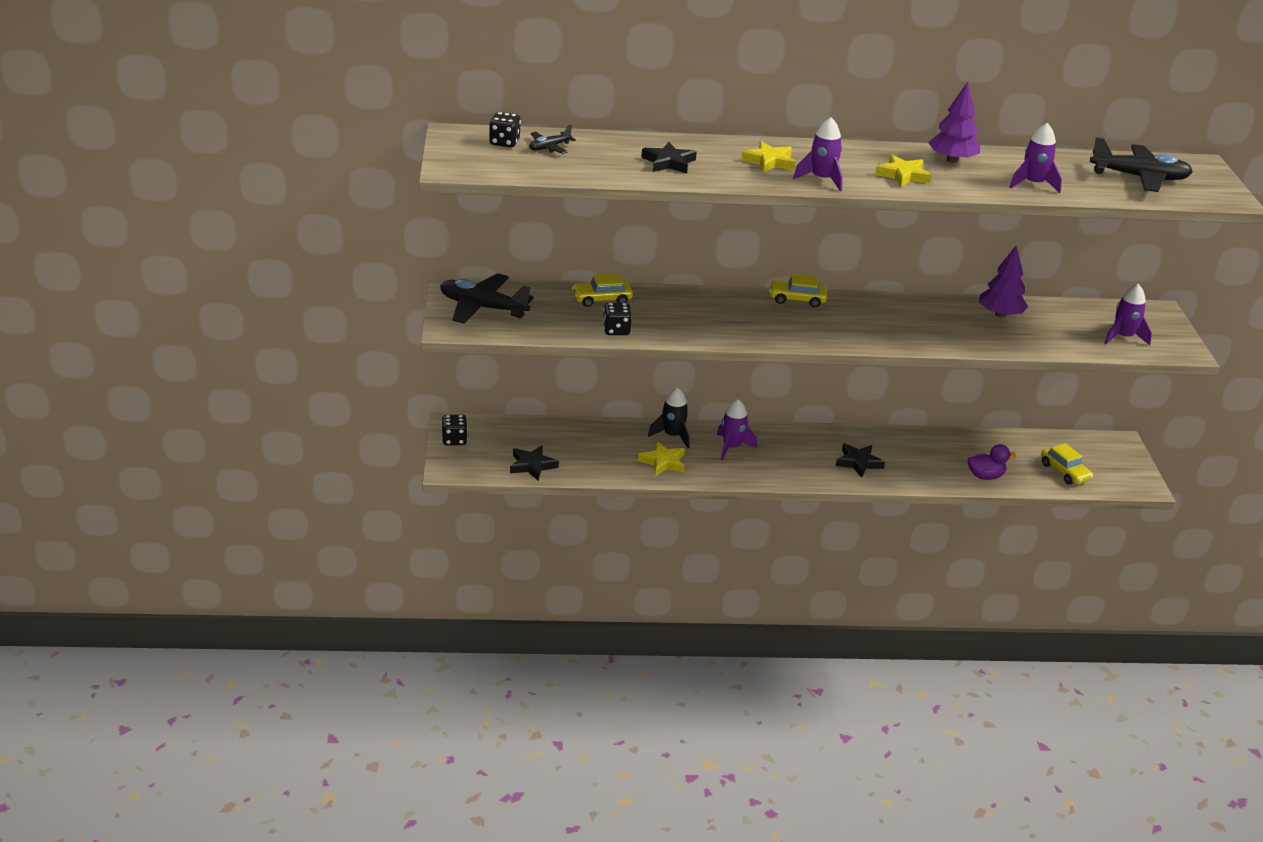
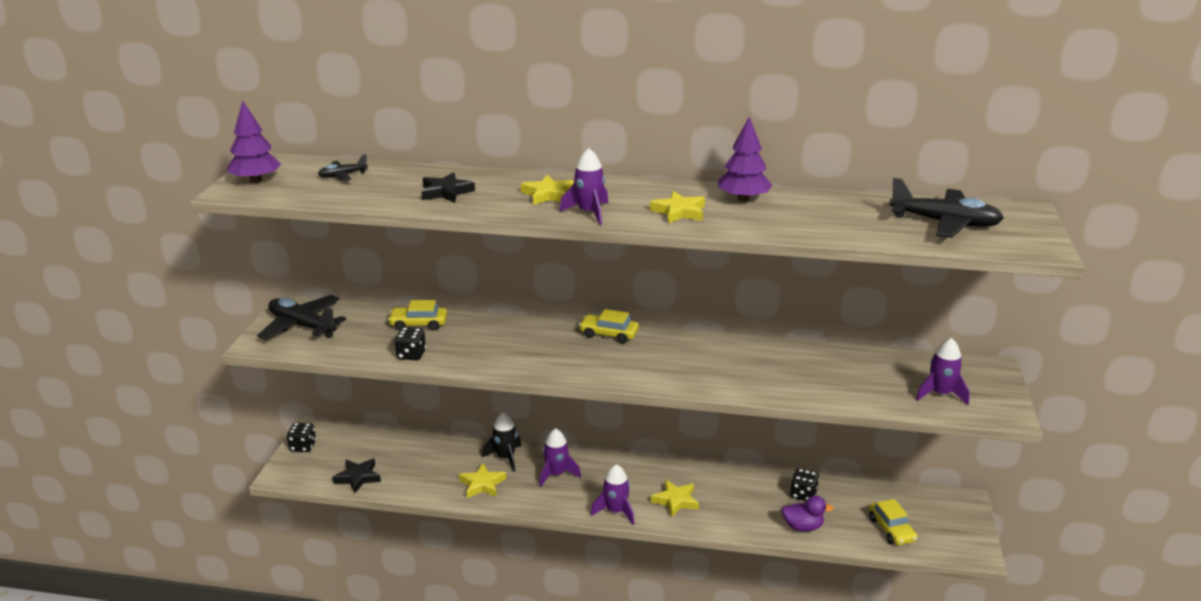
camera: 15 degrees right, 5 degrees down
black dice [489,112,521,147] -> black dice moved to [790,468,819,501]
black star [836,443,885,478] -> yellow star [651,480,699,517]
purple tree [979,246,1028,318] -> purple tree moved to [227,101,281,183]
purple rocket [1009,123,1062,193] -> purple rocket moved to [590,464,635,525]

